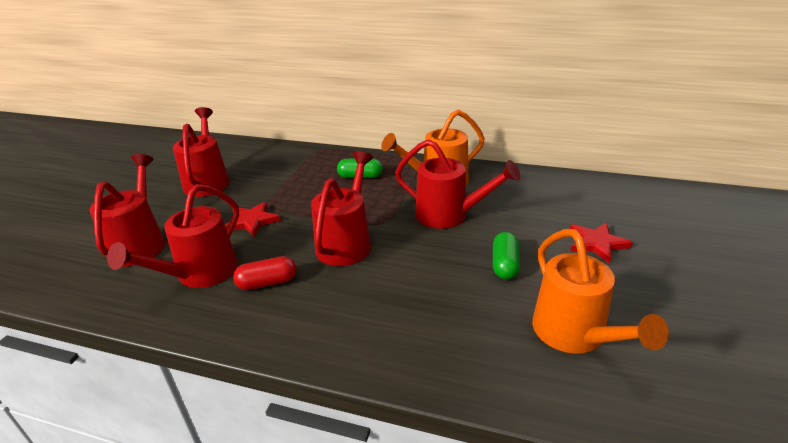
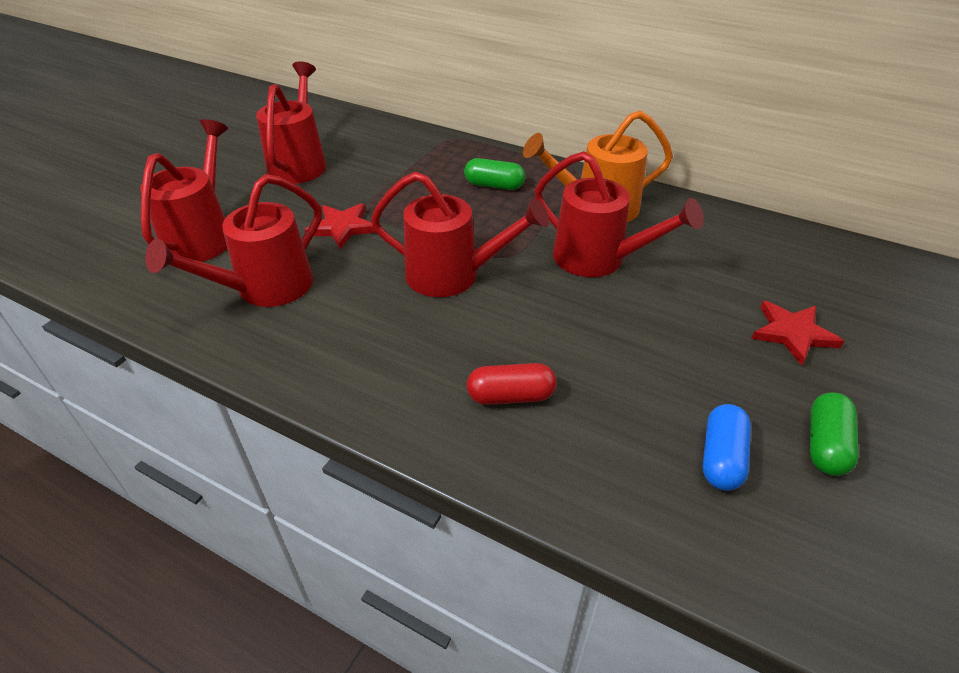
camera: 10 degrees right, 10 degrees up
red capsule [233,256,296,290] -> red capsule moved to [467,363,557,405]
red watering can [311,151,373,266] -> red watering can turned 75 degrees clockwise [371,172,550,297]
green capsule [493,232,520,279] -> green capsule moved to [810,392,859,476]
orange watering can [532,229,669,353] -> blue capsule [702,404,751,491]

